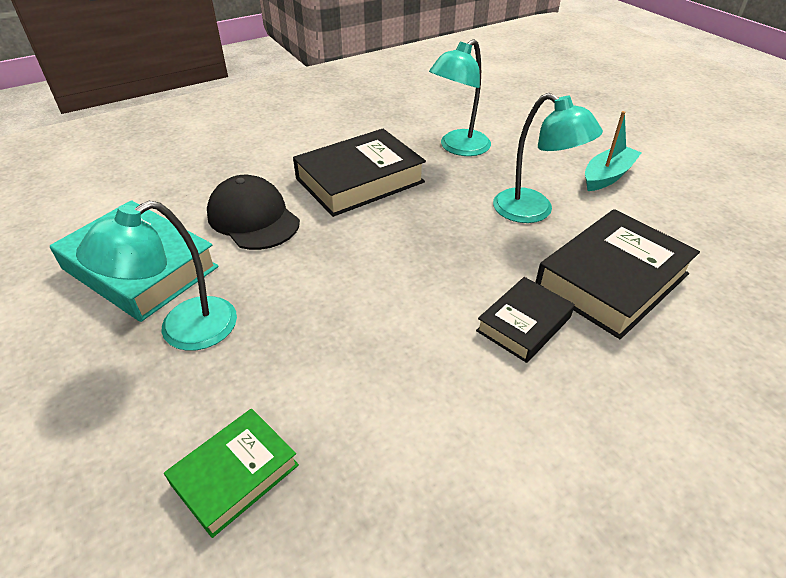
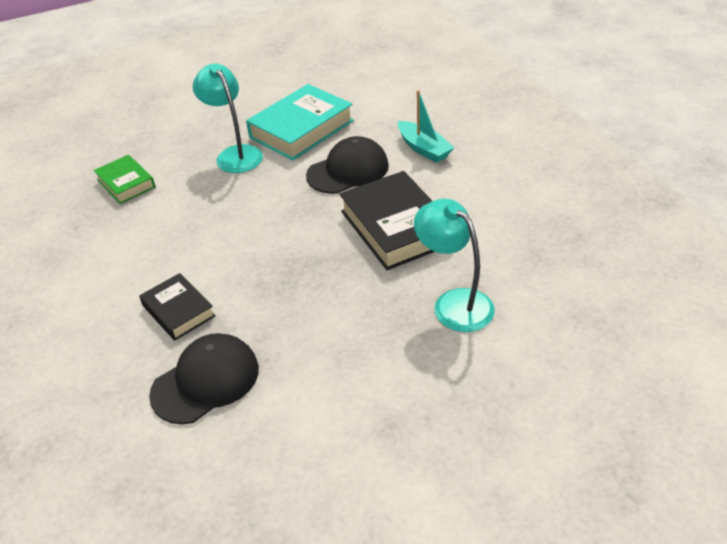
camera: 100 degrees right, 0 degrees up
turquoise lamp [493,93,603,223] -> none
black book [535,209,700,339] -> black cap [149,333,259,424]
turquoise boat [585,111,642,191] -> turquoise boat moved to [398,90,454,163]

